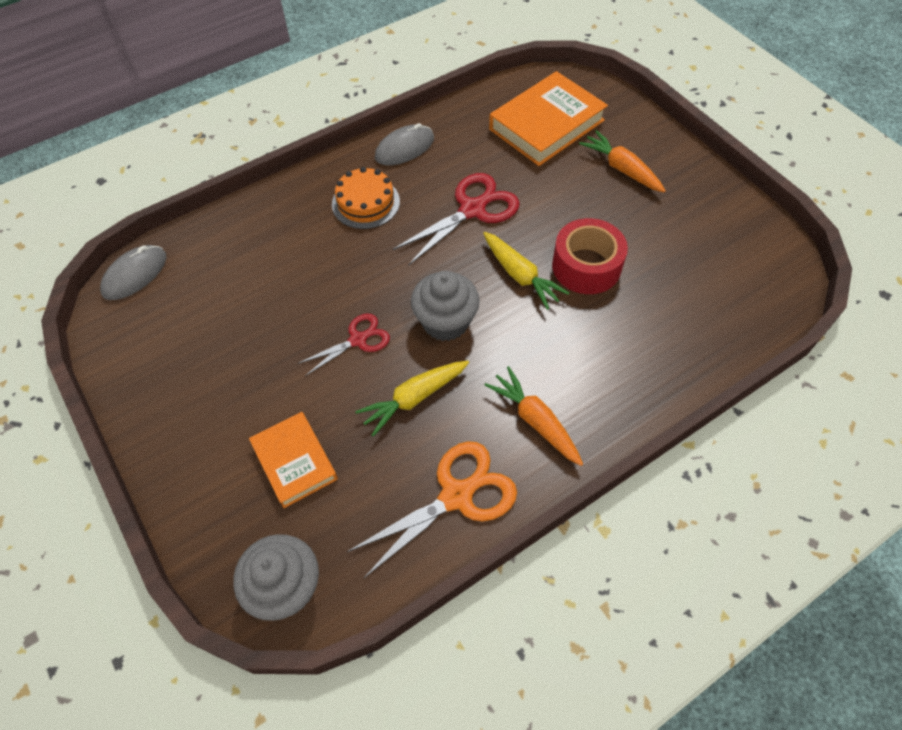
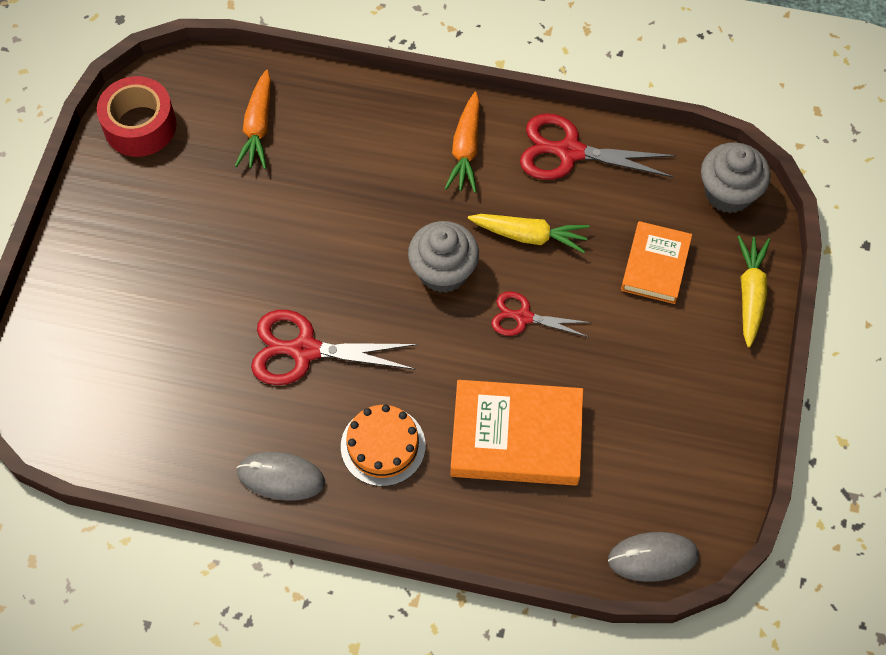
camera: 135 degrees left, 5 degrees up
orange scissors [347,441,517,578] -> red scissors [520,113,676,180]
yellow carrot [483,232,569,310] -> yellow carrot moved to [737,235,770,348]
orange book [489,71,608,166] -> orange book moved to [451,380,583,486]
red tape [552,218,628,294] -> red tape moved to [97,76,176,157]
orange carrot [579,130,666,192] -> orange carrot moved to [235,70,271,169]

